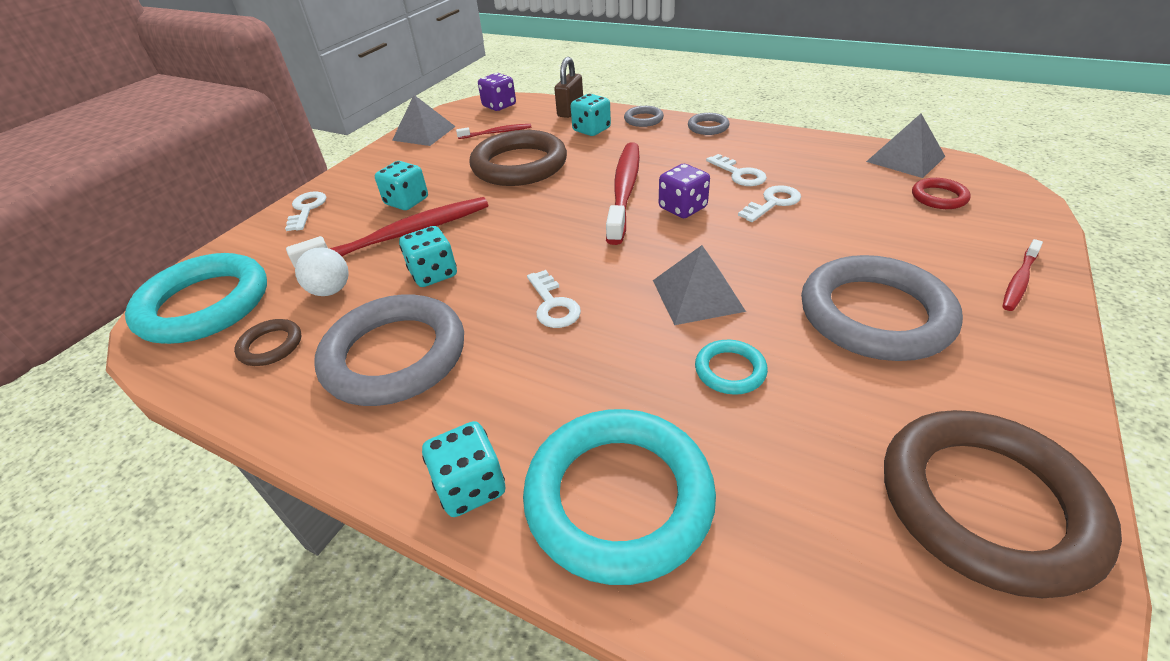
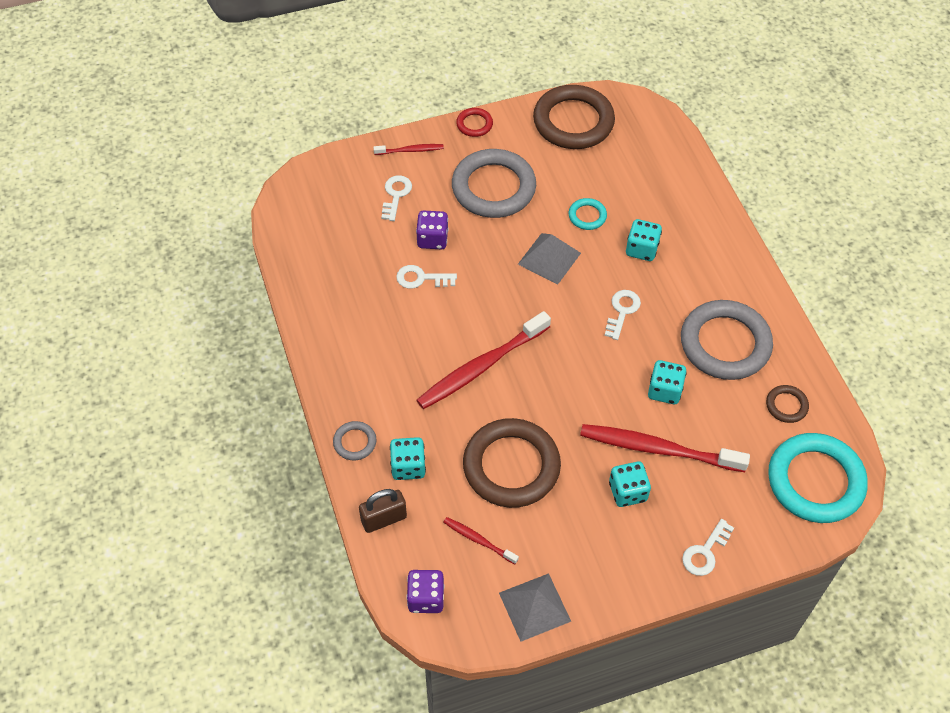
camera: 140 degrees left, 15 degrees up
white ball [295,247,349,296] -> none
turquoise dice [422,421,505,517] -> turquoise dice moved to [626,219,662,261]
turquoise ring [523,409,716,585] -> none
purple dice [659,164,710,218] -> purple dice moved to [416,211,448,249]
grey ring [688,113,730,135] -> none
white key [706,154,767,186] -> white key moved to [381,175,412,221]
grey pyramid [866,114,946,178] -> none
red ring [912,178,971,209] -> red ring moved to [456,108,493,137]

